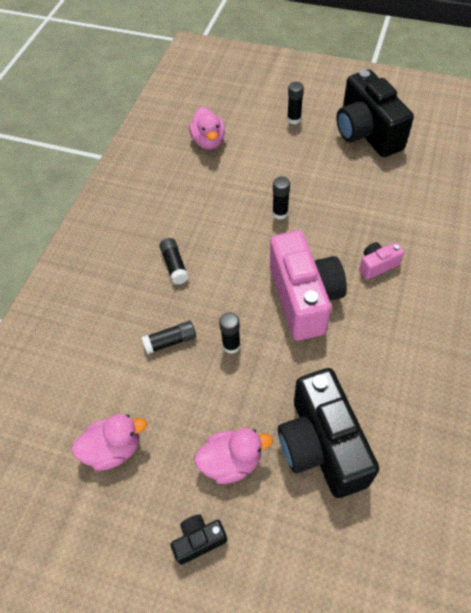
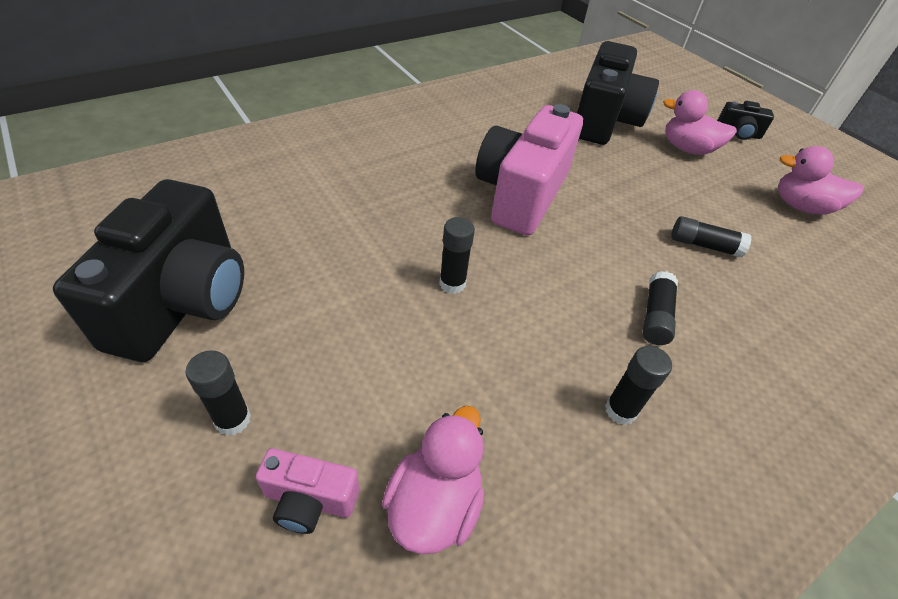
camera: 150 degrees left, 10 degrees down
black glue stick [219,312,241,354] -> black glue stick moved to [605,346,672,425]
pink camera [359,242,404,280] -> pink camera moved to [256,448,359,534]

